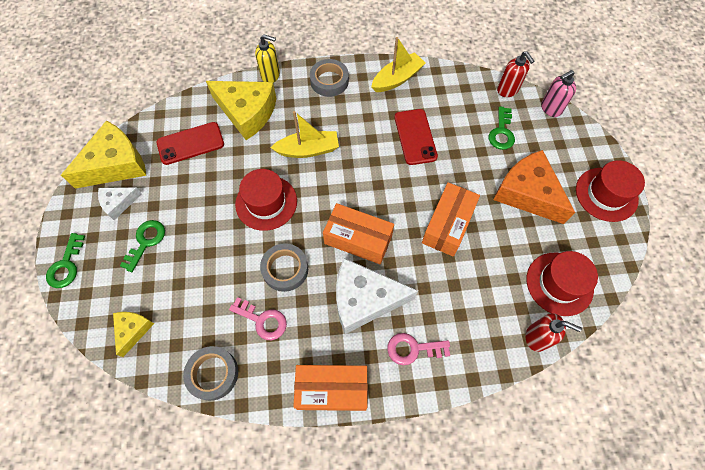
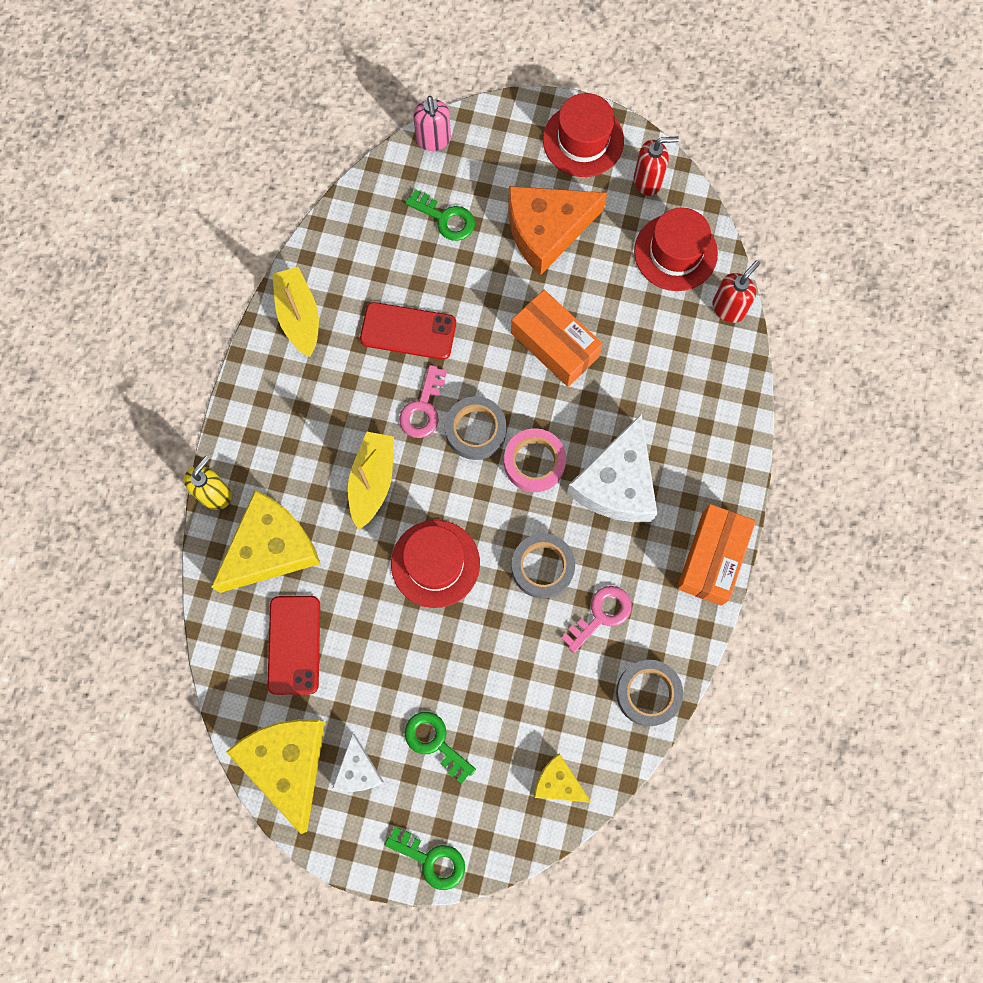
camera: 70 degrees left, 10 degrees up
grey tape [310,59,349,97] -> grey tape moved to [445,396,506,460]
orange box [323,203,394,264] -> pink tape [504,428,566,492]
pink key [387,333,450,365] -> pink key moved to [399,365,447,438]
red soap dispenser [497,51,534,97] -> red soap dispenser moved to [634,136,679,196]

